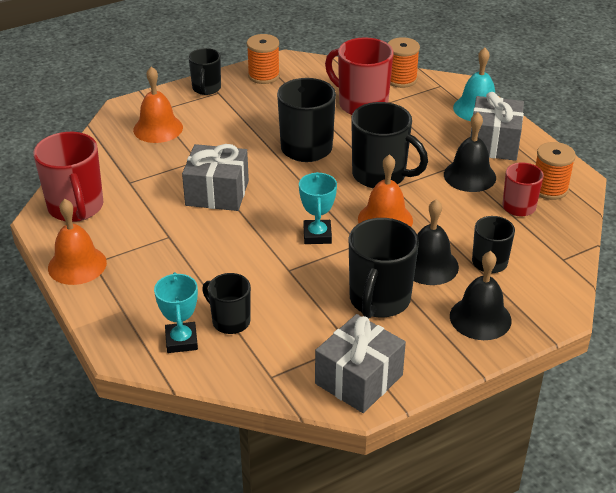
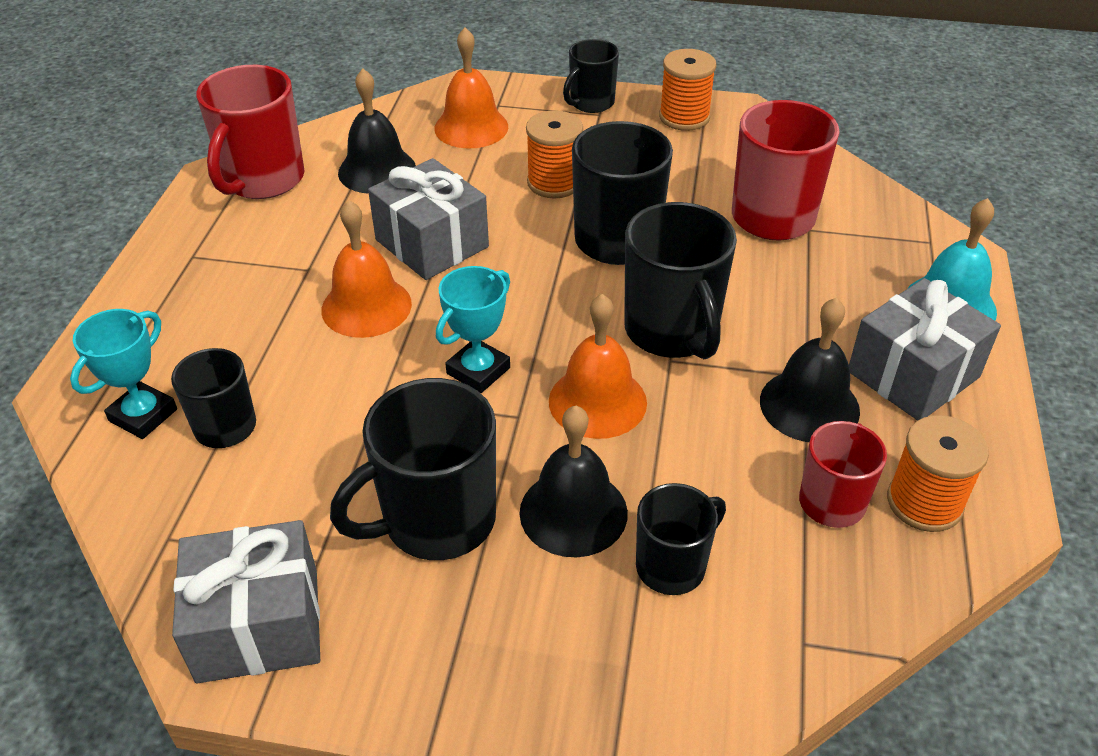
camera: 40 degrees right, 5 degrees up
orange bell [48,199,107,285] -> orange bell moved to [321,200,412,338]
orange spool [388,37,420,88] -> orange spool moved to [526,110,583,198]
black bell [450,251,511,340] -> black bell moved to [338,68,416,194]

